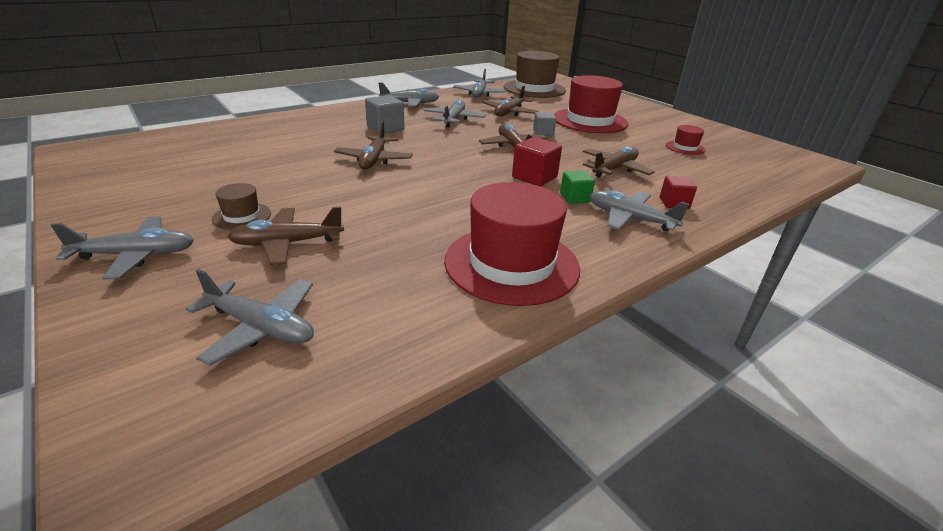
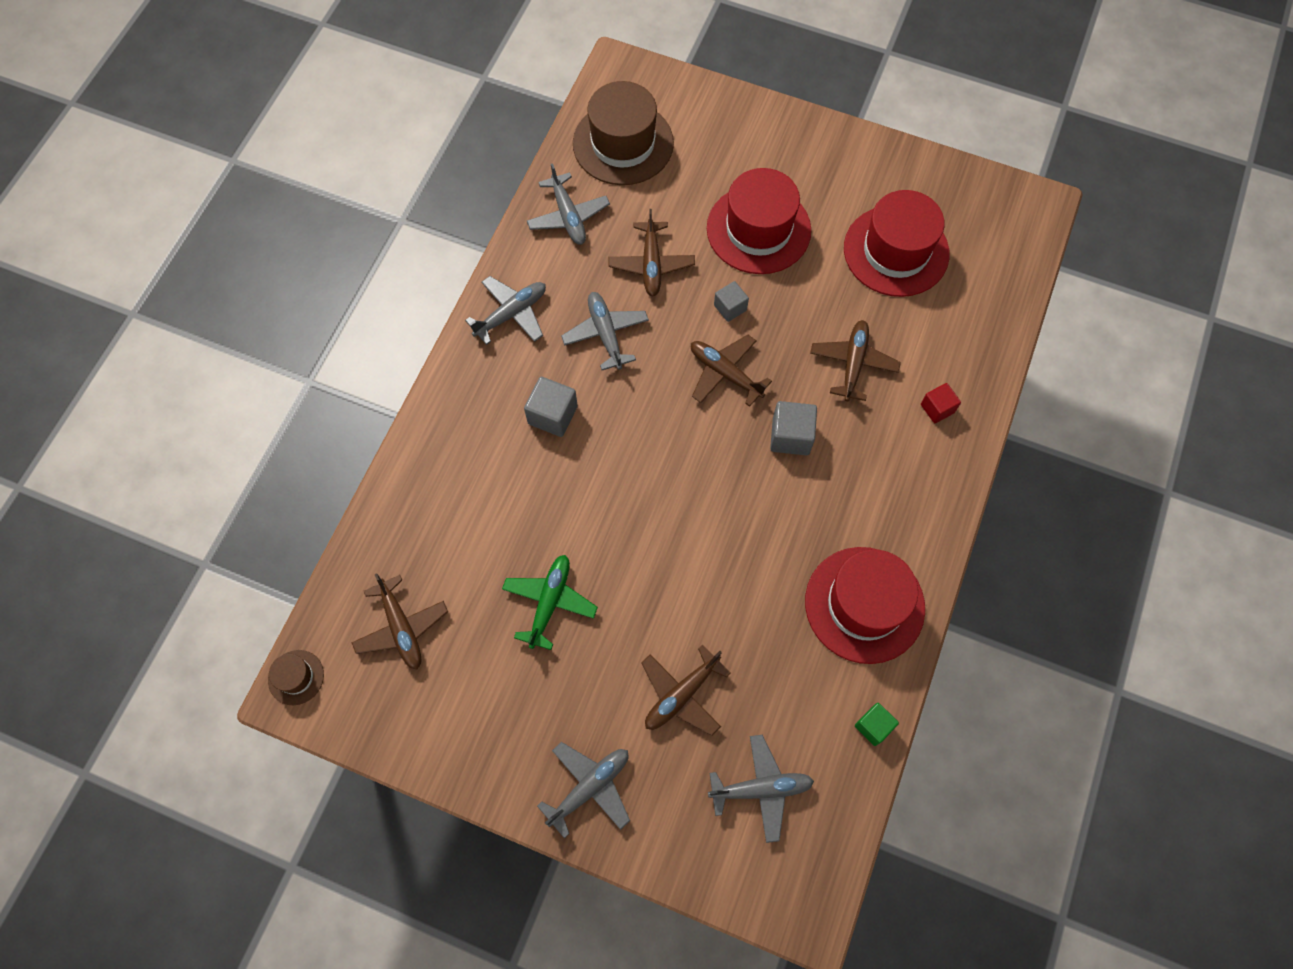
camera: 30 degrees left, 35 degrees up
brown hat [212,183,271,230] -> brown hat moved to [268,650,324,705]
brown plane [334,121,413,170] -> brown plane moved to [352,573,448,669]
red cube [512,137,562,186] -> grey cube [770,401,817,455]
green cube [560,171,595,204] -> green cube moved to [855,703,899,746]
grey plane [589,190,689,231] -> none
red hat [666,125,706,155] -> red hat [844,190,950,297], size x2.21
none -> green plane [502,555,598,650]

